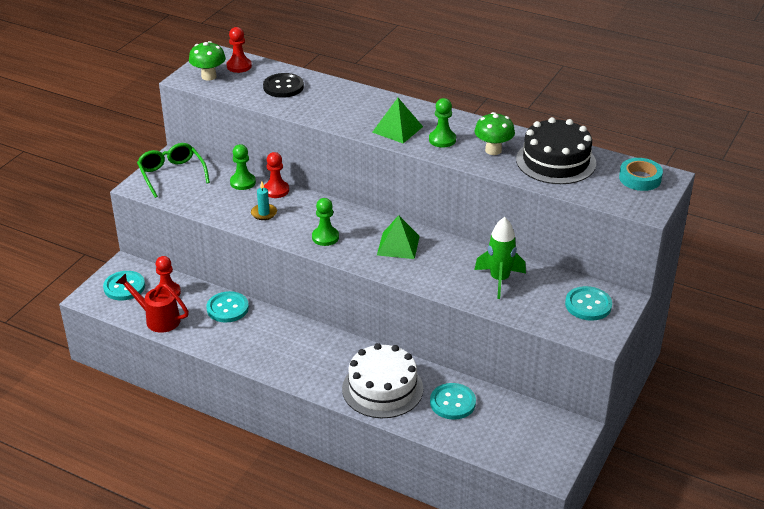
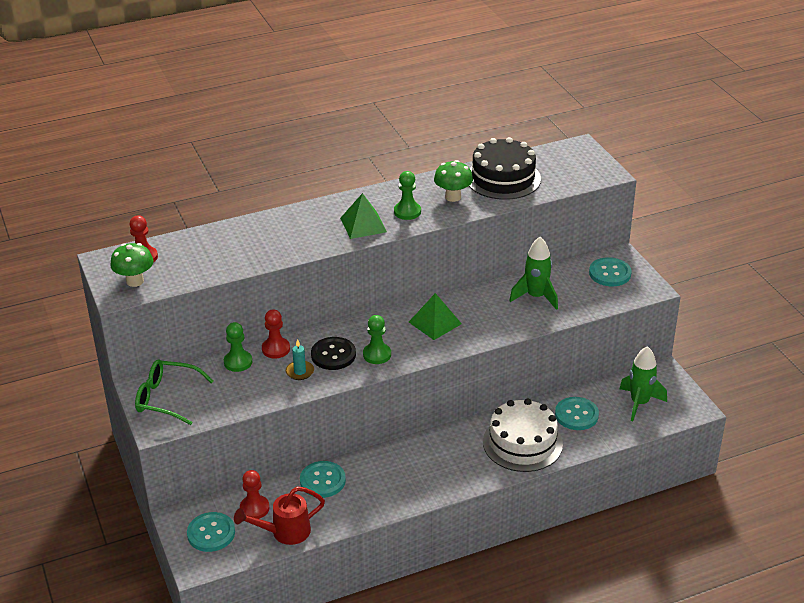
camera: 50 degrees left, 0 degrees up
black button [263,73,304,98] -> black button moved to [311,337,356,370]
turquoise tape [619,158,663,191] -> none
none -> green rocket [619,346,667,421]

